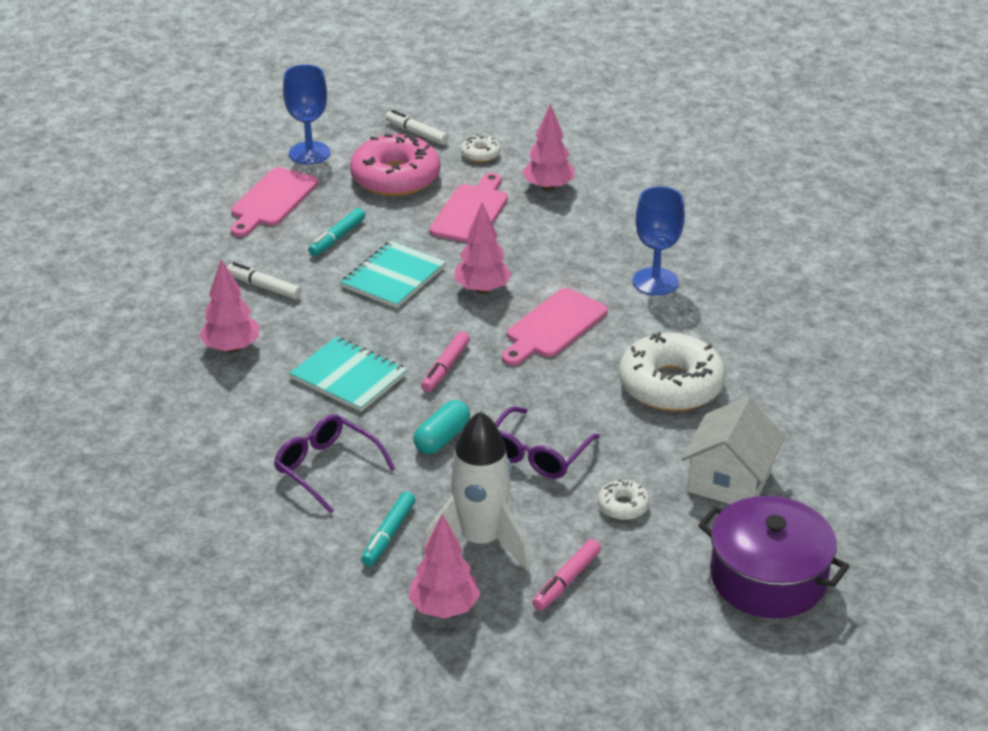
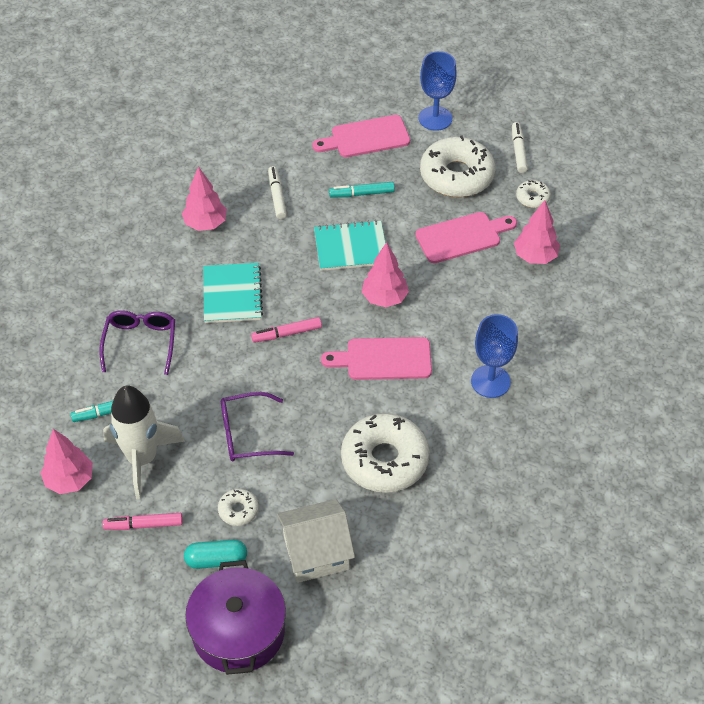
camera: 50 degrees right, 15 degrees up
pink donut [350,133,440,196] -> white donut [420,136,495,197]
turquoise capsule [414,400,470,454] -> turquoise capsule moved to [184,540,247,569]

